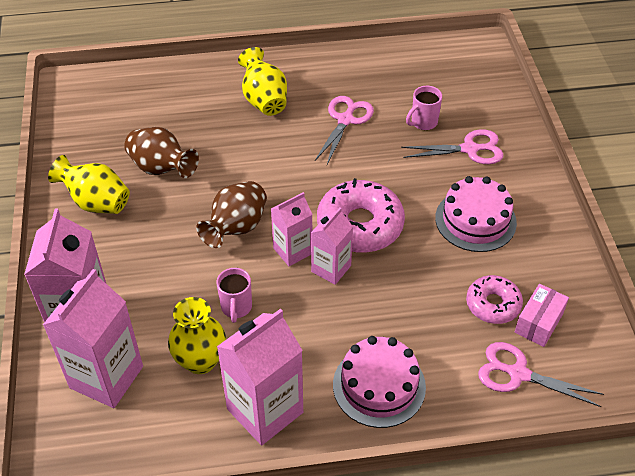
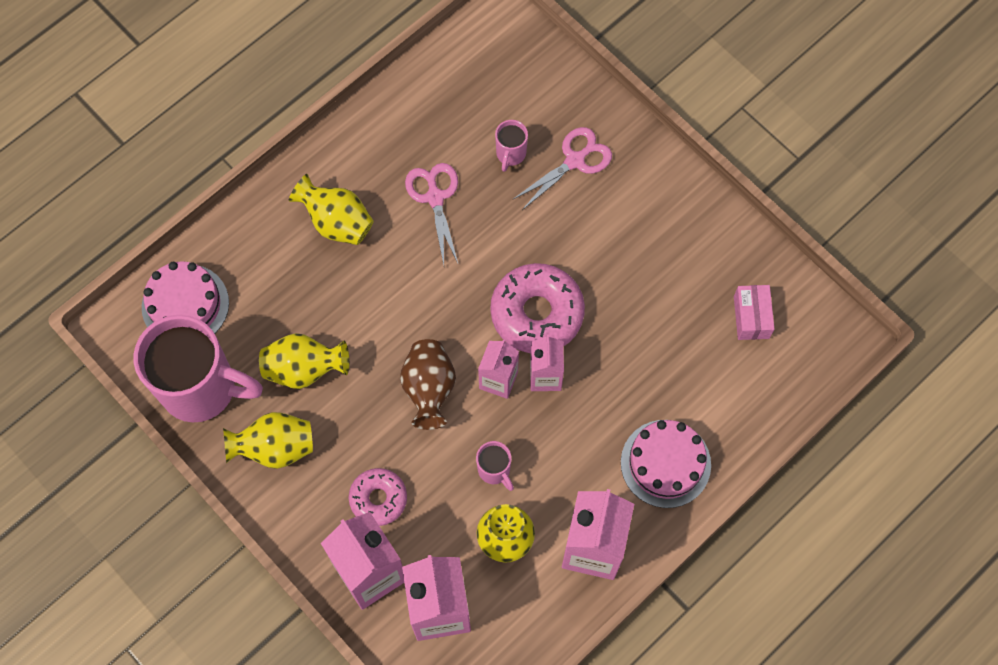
camera: 35 degrees left, 20 degrees up
brown vase [124,127,199,178] -> yellow vase [259,333,349,389]
pink cake [435,176,517,252] -> pink cake moved to [142,261,229,334]
pink donut [466,275,523,324] -> pink donut moved to [349,468,407,526]
pink scissors [478,342,604,407] -> none
none -> pink mug [134,315,263,422]

